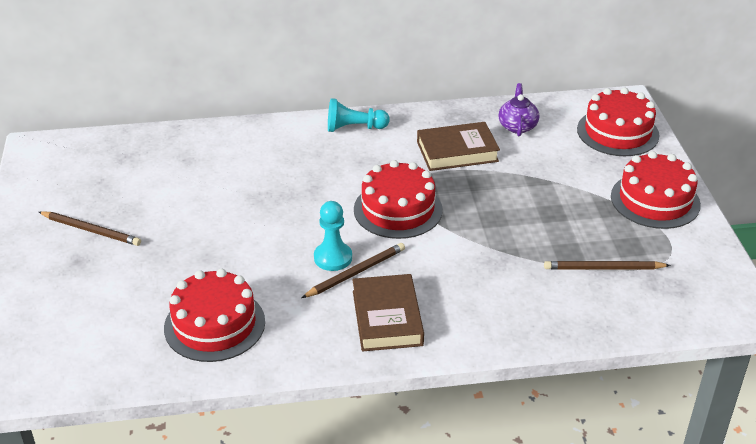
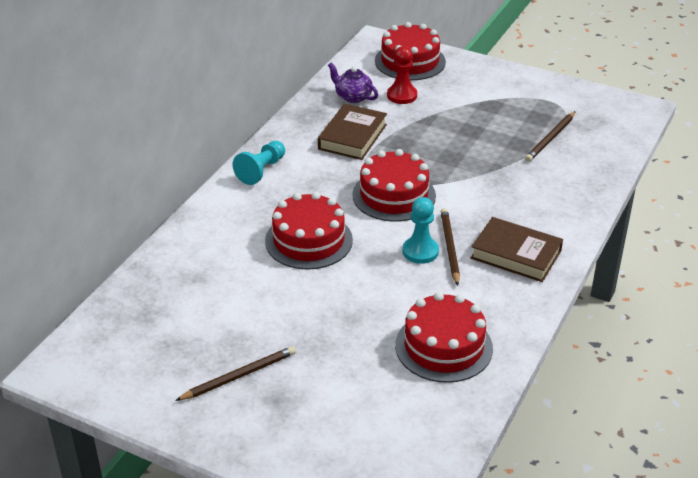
camera: 55 degrees left, 0 degrees up
red cake [611,151,701,229] -> red cake moved to [265,192,353,270]
none -> red pawn [387,46,417,104]

